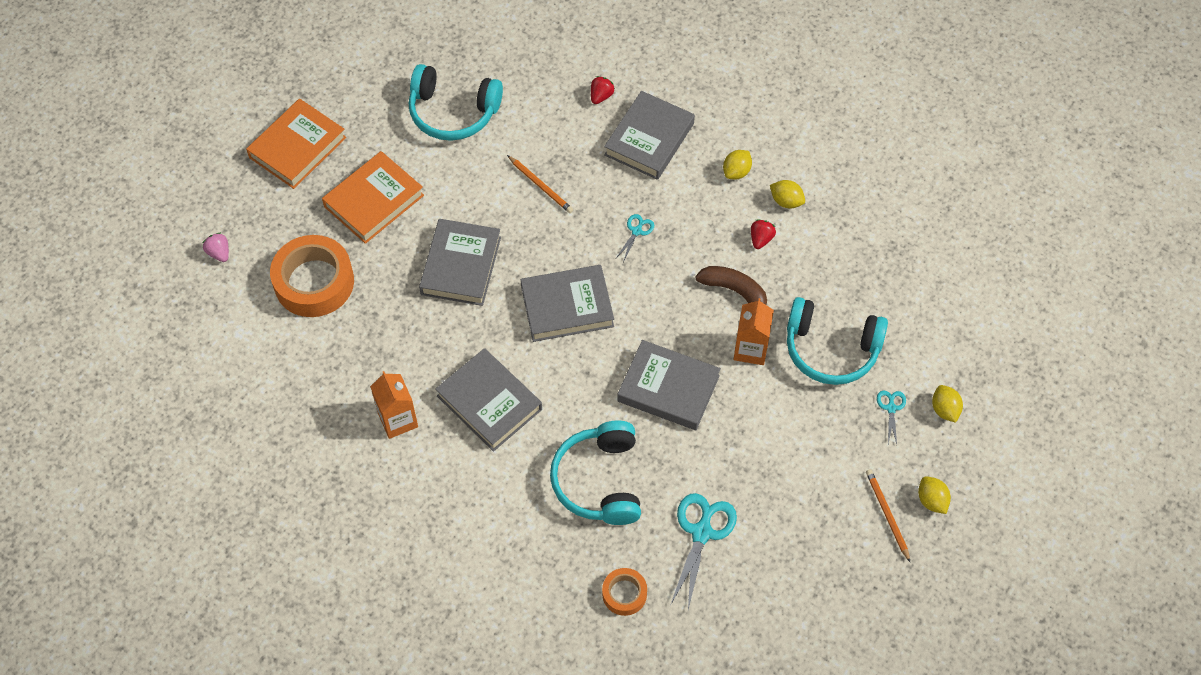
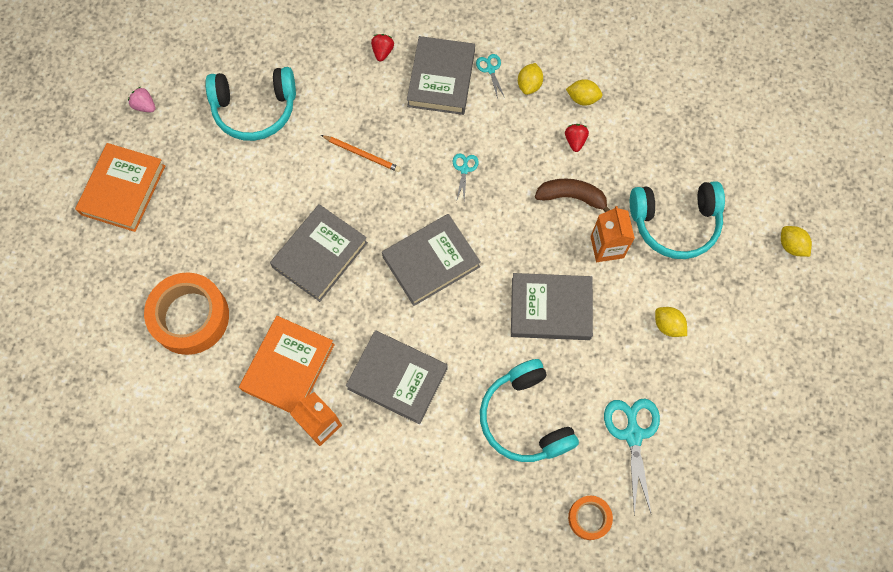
camera: 20 degrees left, 10 degrees up
pink strawberry [203,233,229,262] -> pink strawberry moved to [128,87,156,112]
orange book [322,151,424,244] -> orange book moved to [239,316,335,413]
grey book [419,219,501,306] -> grey book turned 45 degrees clockwise [270,204,368,302]
orange pencil [866,469,910,562] -> none
turquoise scissors [877,391,906,444] -> turquoise scissors moved to [476,54,505,99]
yellow lemon [918,476,951,514] -> yellow lemon moved to [655,307,687,337]

